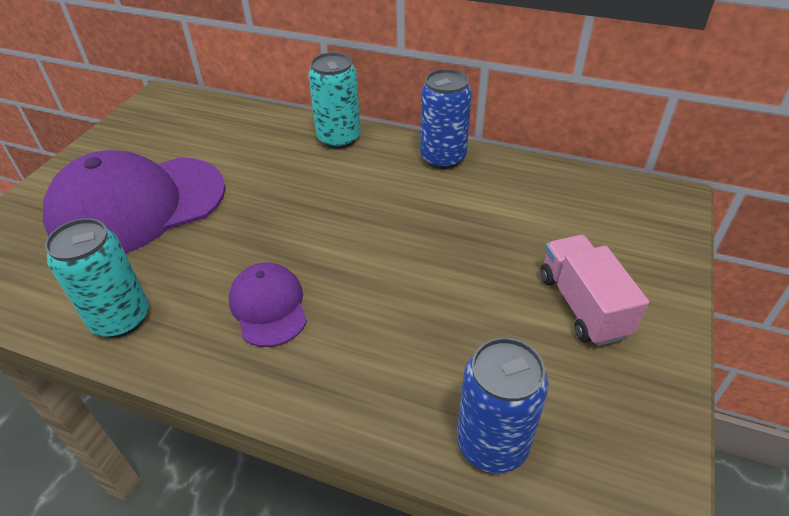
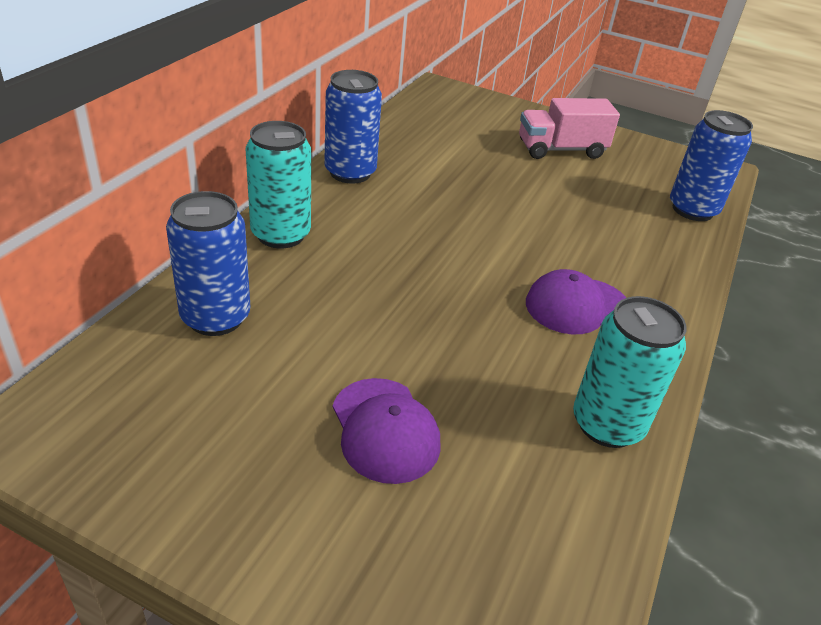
camera: 90 degrees left, 5 degrees down
purple cap [43,150,226,253] -> purple cap [333,378,441,484], size x0.49
none -> blue can [166,191,250,336]

